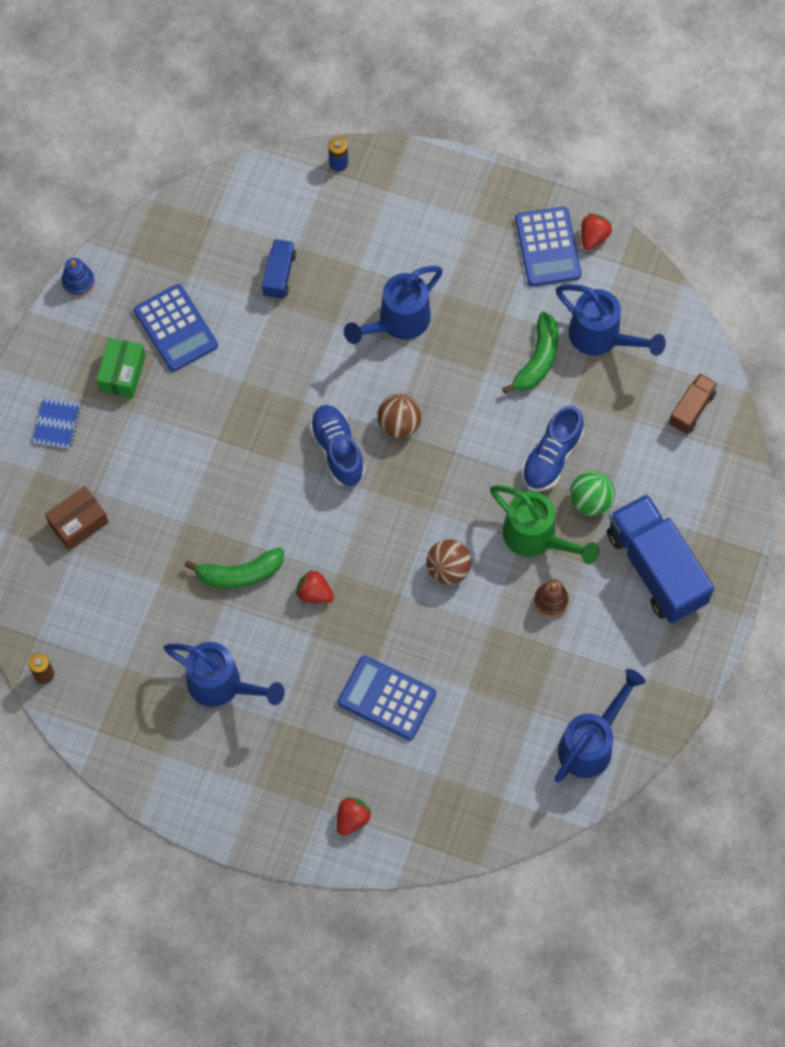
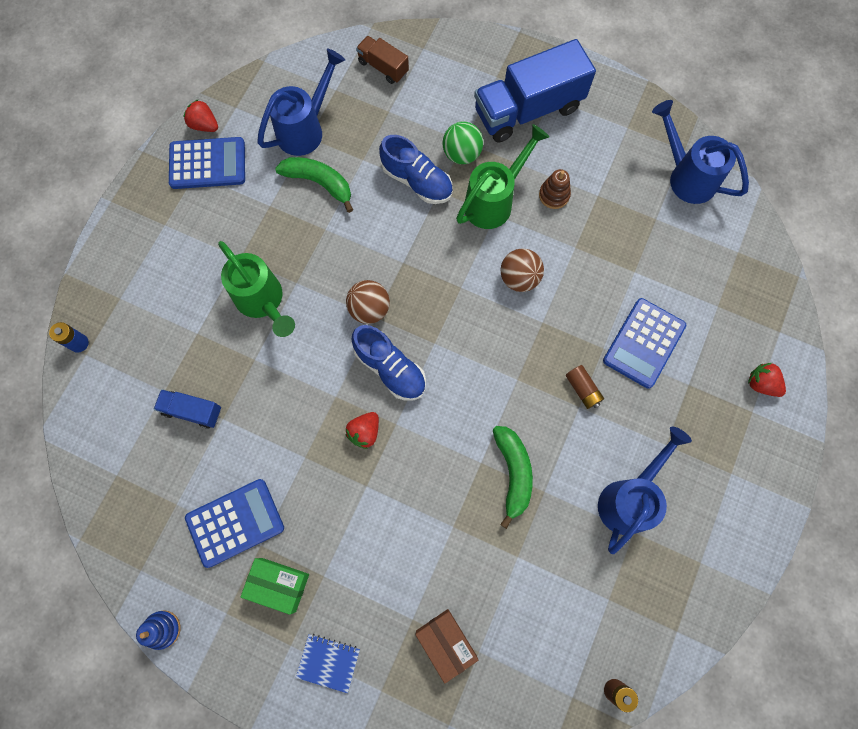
camera: 85 degrees left, 5 degrees up
red strawberry [296,570,334,603] -> red strawberry moved to [345,412,379,449]
blue shoe [309,405,365,486] -> blue shoe turned 120 degrees counterclockwise [352,325,426,401]
blue watering can [344,266,443,344] -> green watering can [218,241,295,337]
none -> brown battery [566,365,604,409]

